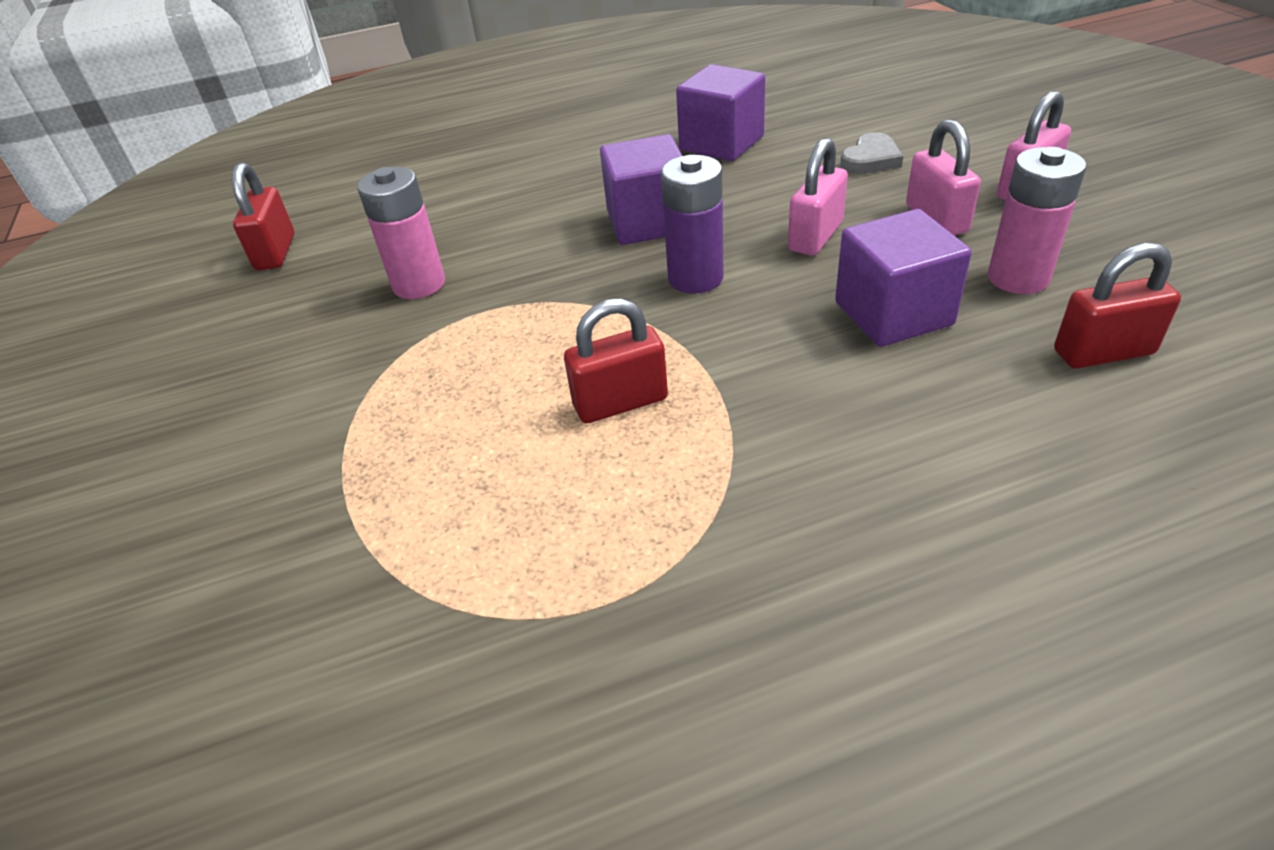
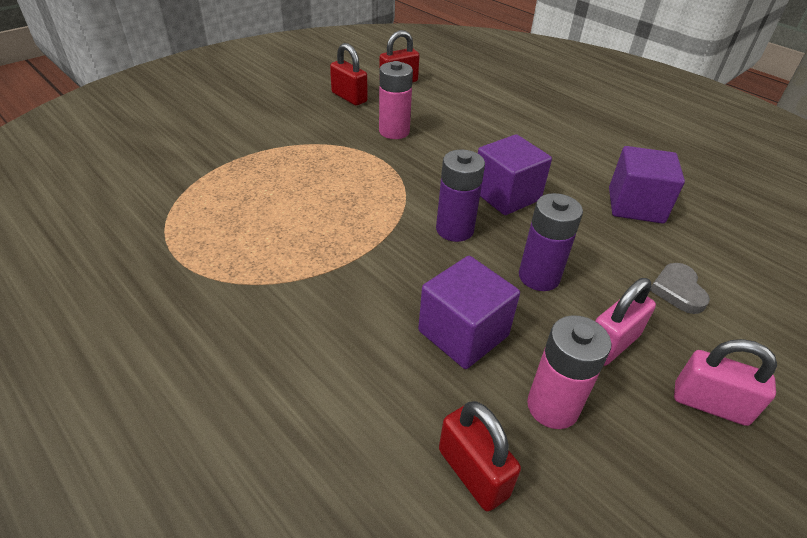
camera: 60 degrees right, 0 degrees up
red padlock [564,298,668,423] -> red padlock moved to [330,43,367,106]
pink padlock [788,138,848,255] -> purple battery [519,193,583,291]
grey heart [840,132,903,174] -> grey heart turned 75 degrees clockwise [650,263,710,314]

